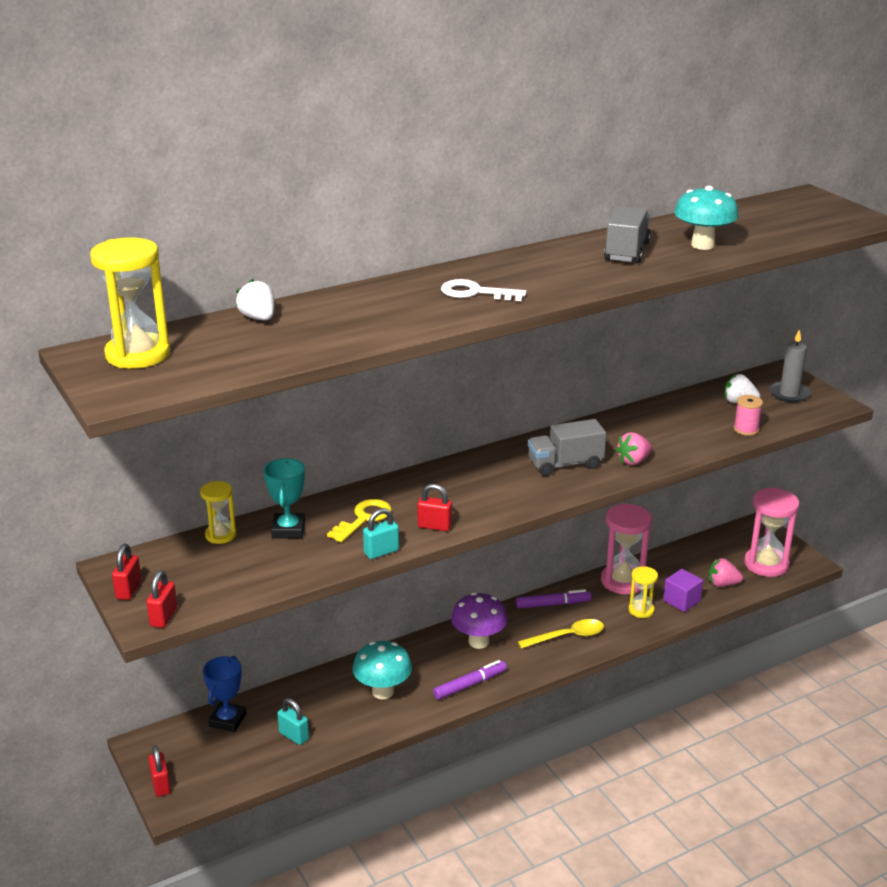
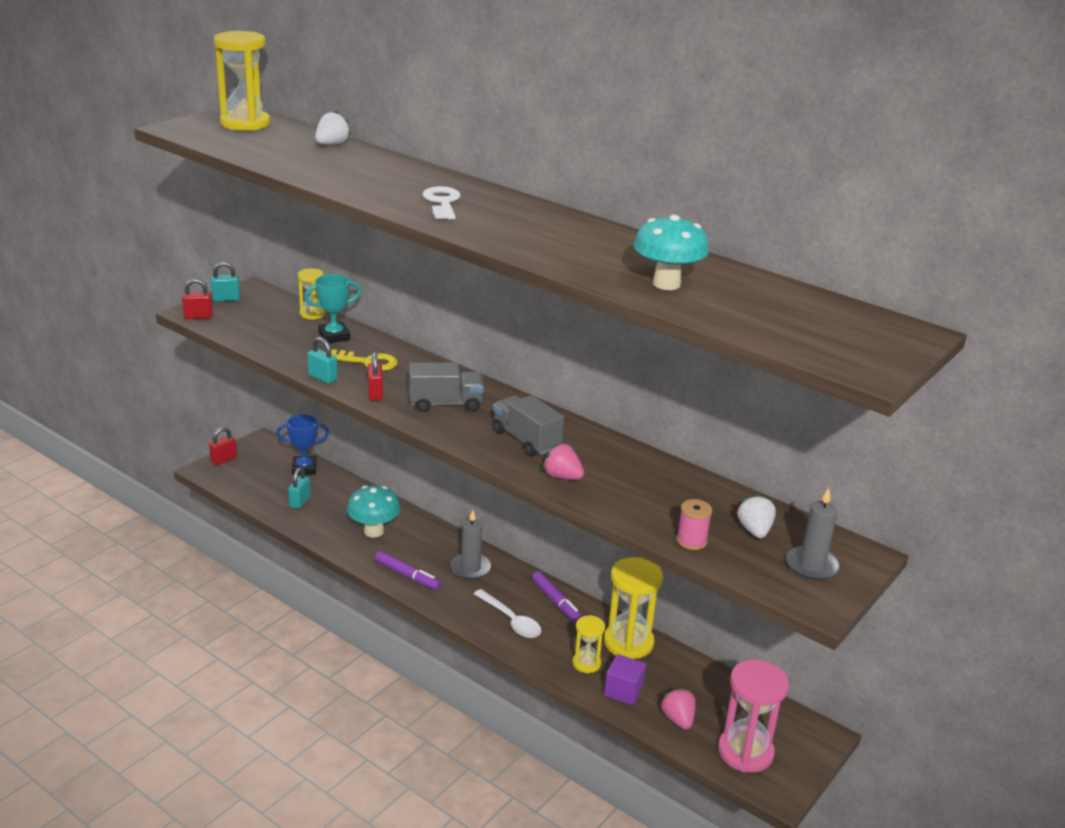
camera: 65 degrees right, 0 degrees up
red padlock [112,544,142,600] -> turquoise padlock [211,261,240,302]
purple mushroom [451,592,508,649] -> grey candle [451,510,491,579]
yellow spoon [518,619,604,649] -> white spoon [474,589,541,638]
pink hourglass [601,503,652,594] -> yellow hourglass [604,557,663,659]
grey truck [604,206,651,263] -> grey truck moved to [409,362,484,412]

